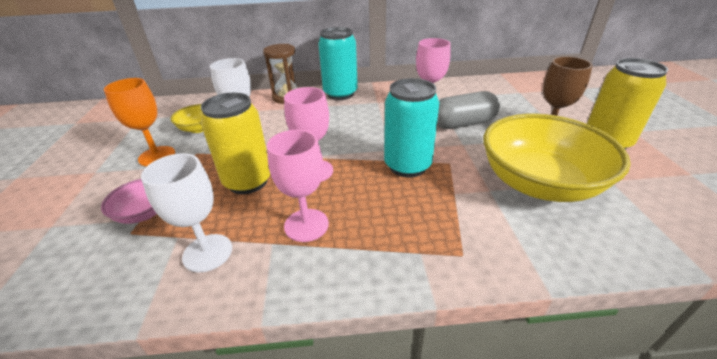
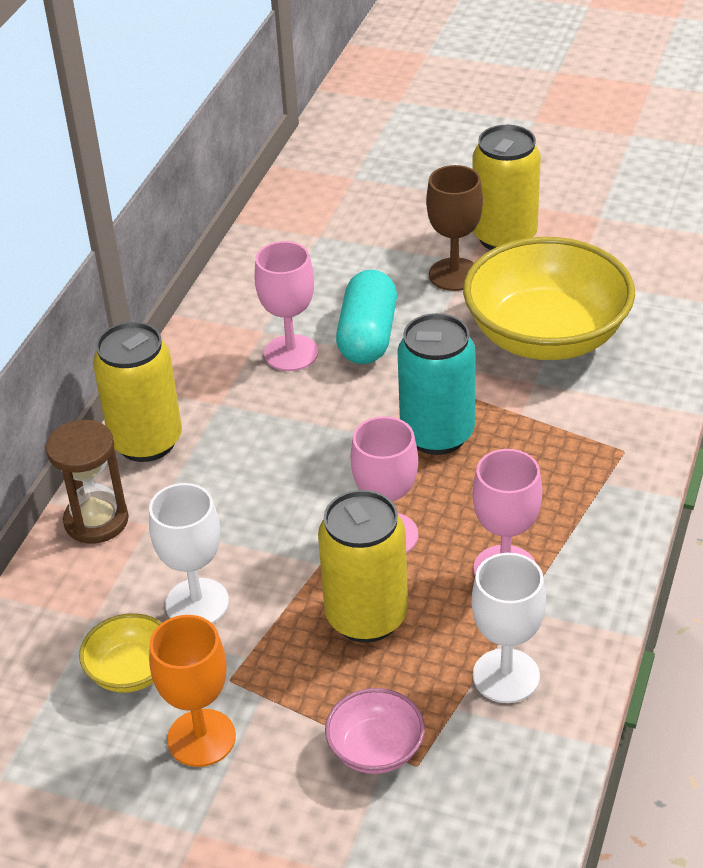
camera: 65 degrees left, 5 degrees up
turquoise can [318,27,358,100] -> yellow can [93,322,182,462]
grey capsule [437,91,500,129] -> turquoise capsule [336,270,397,364]

